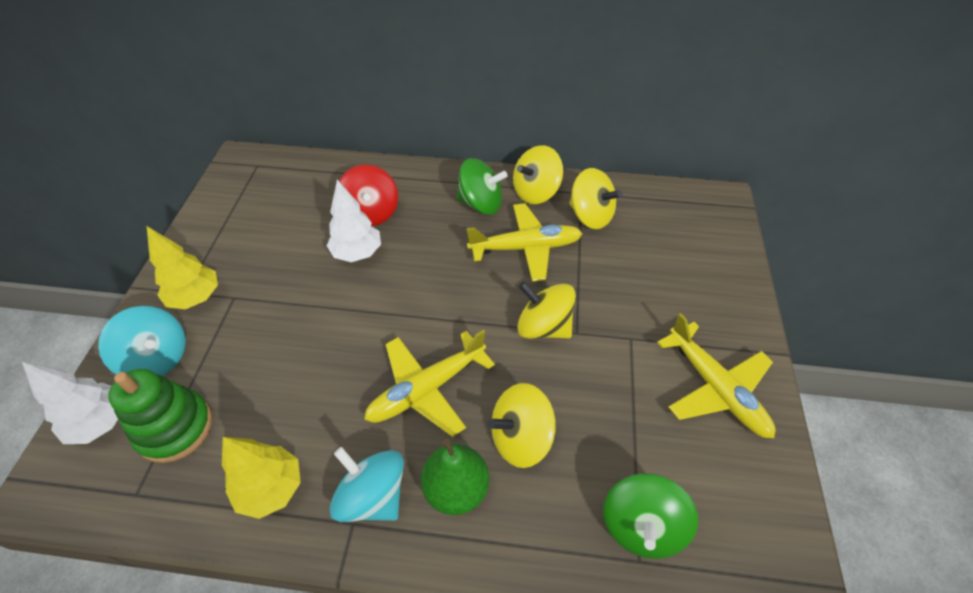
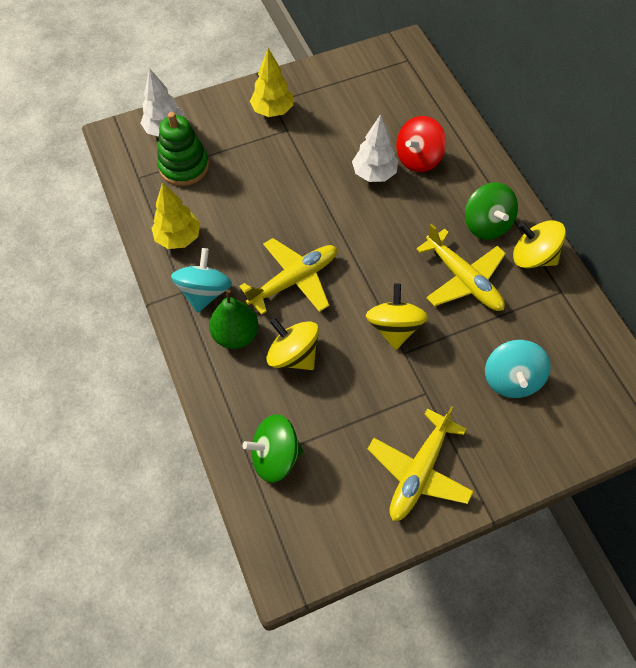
camera: 60 degrees right, 10 degrees up
turquoise spinning top [98,306,186,376] -> turquoise spinning top moved to [485,340,551,398]
yellow plane [364,330,495,437] -> yellow plane turned 120 degrees clockwise [239,238,337,315]
yellow spinning top [569,168,622,229] -> none

